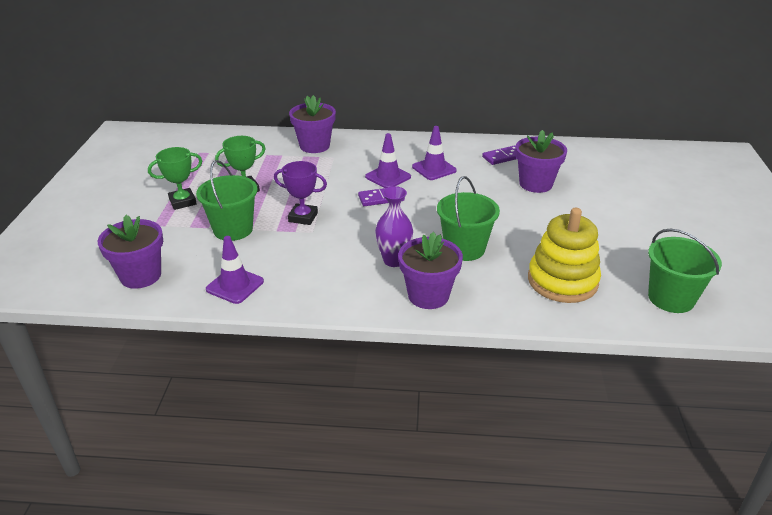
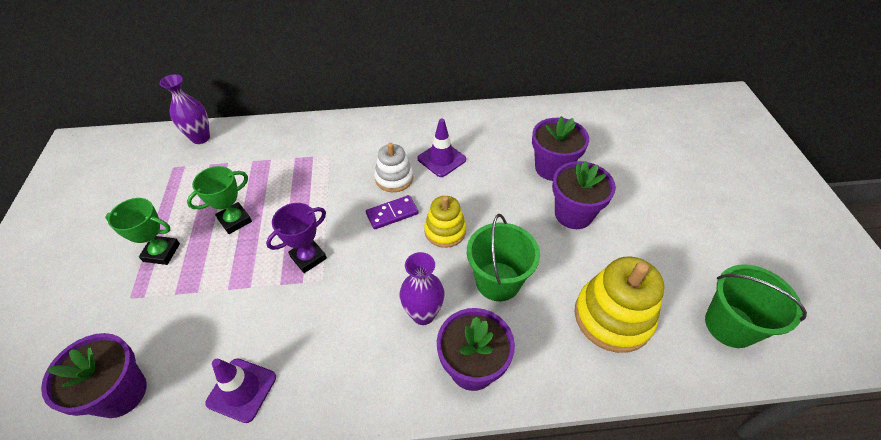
camera: 10 degrees left, 15 degrees up
green trophy [148,147,202,210] -> green trophy turned 45 degrees clockwise [105,198,180,265]
green bucket [196,160,258,241] -> none
purple trophy [274,161,327,225] -> purple trophy turned 45 degrees counterclockwise [266,203,327,273]
purple flower pot [289,95,336,153] -> purple flower pot moved to [552,161,616,229]
purple traffic cone [365,133,411,188] -> white stacking toy [374,143,413,192]
purple domino [482,145,517,165] -> none
none -> purple vase [159,74,210,144]
none -> yellow stacking toy [424,196,466,248]

